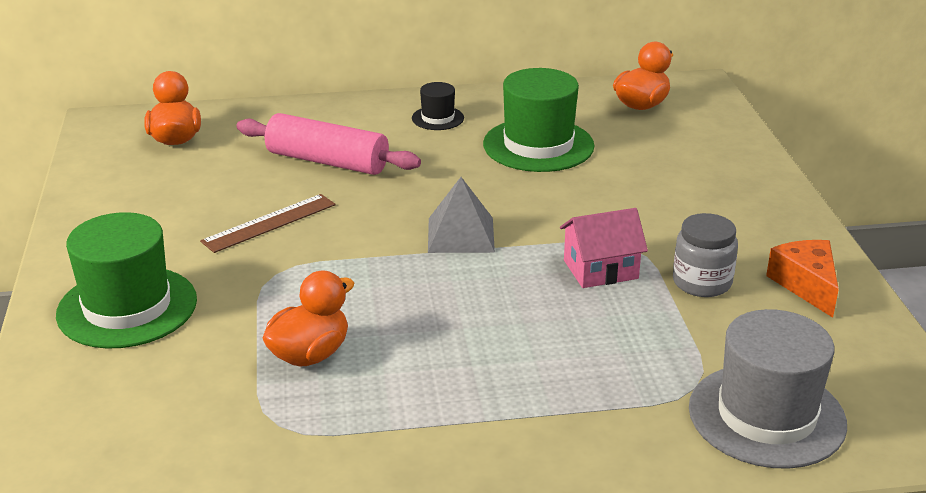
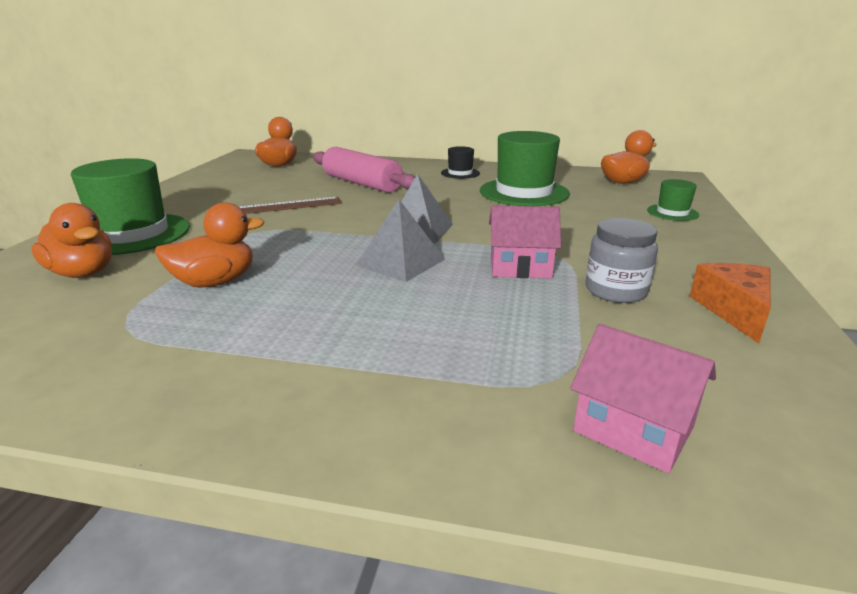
camera: 20 degrees right, 5 degrees down
grey hat [689,309,847,469] -> pink house [570,324,716,473]
none -> orange duck [31,203,112,278]
none -> grey pyramid [356,199,445,282]
none -> green hat [647,179,699,221]

